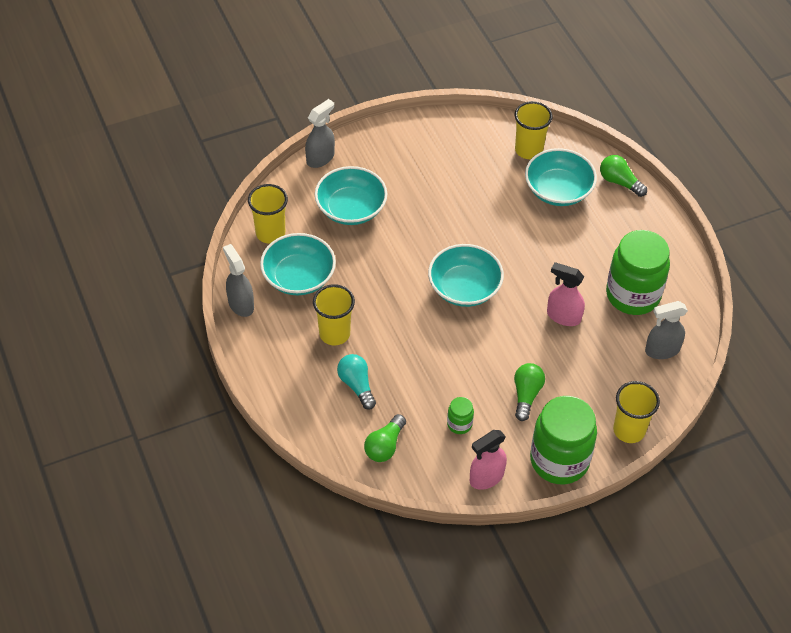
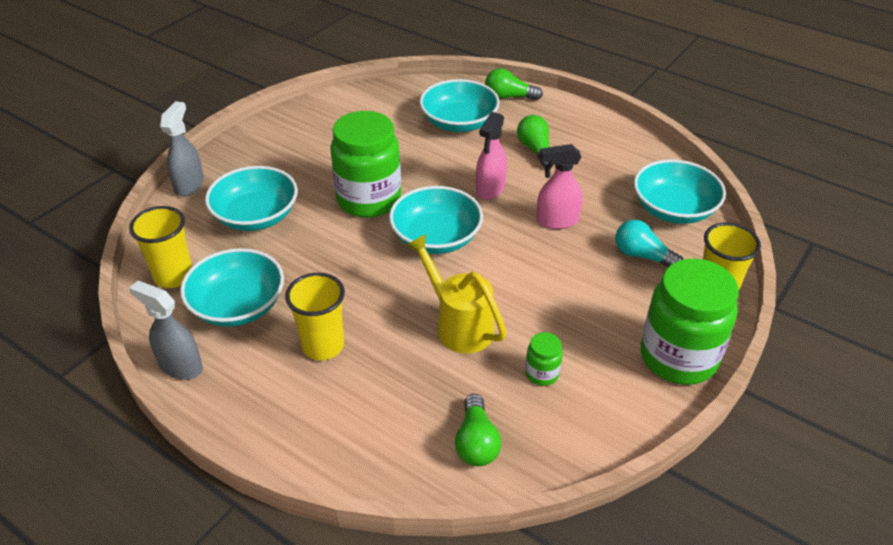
camera: 30 degrees left, 10 degrees down
turquoise light bulb [337,354,376,410] -> turquoise light bulb moved to [615,220,683,267]
pink spray bottle [470,430,507,490] -> pink spray bottle moved to [476,112,507,200]
yellow cup [514,101,553,159] -> none
green light bulb [514,363,545,421] -> green light bulb moved to [517,115,554,168]
green jar [606,230,670,315] -> green jar moved to [330,111,401,218]
grey spray bottle [645,301,688,359] -> turquoise bowl [634,159,726,224]
none -> yellow watering can [405,234,507,354]

